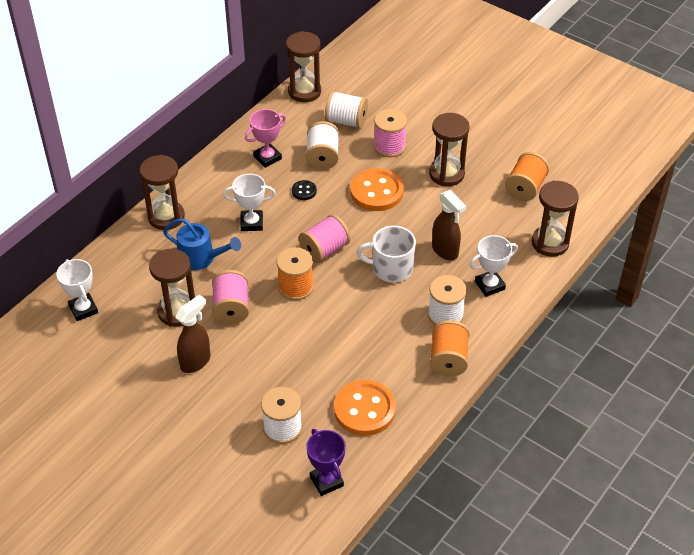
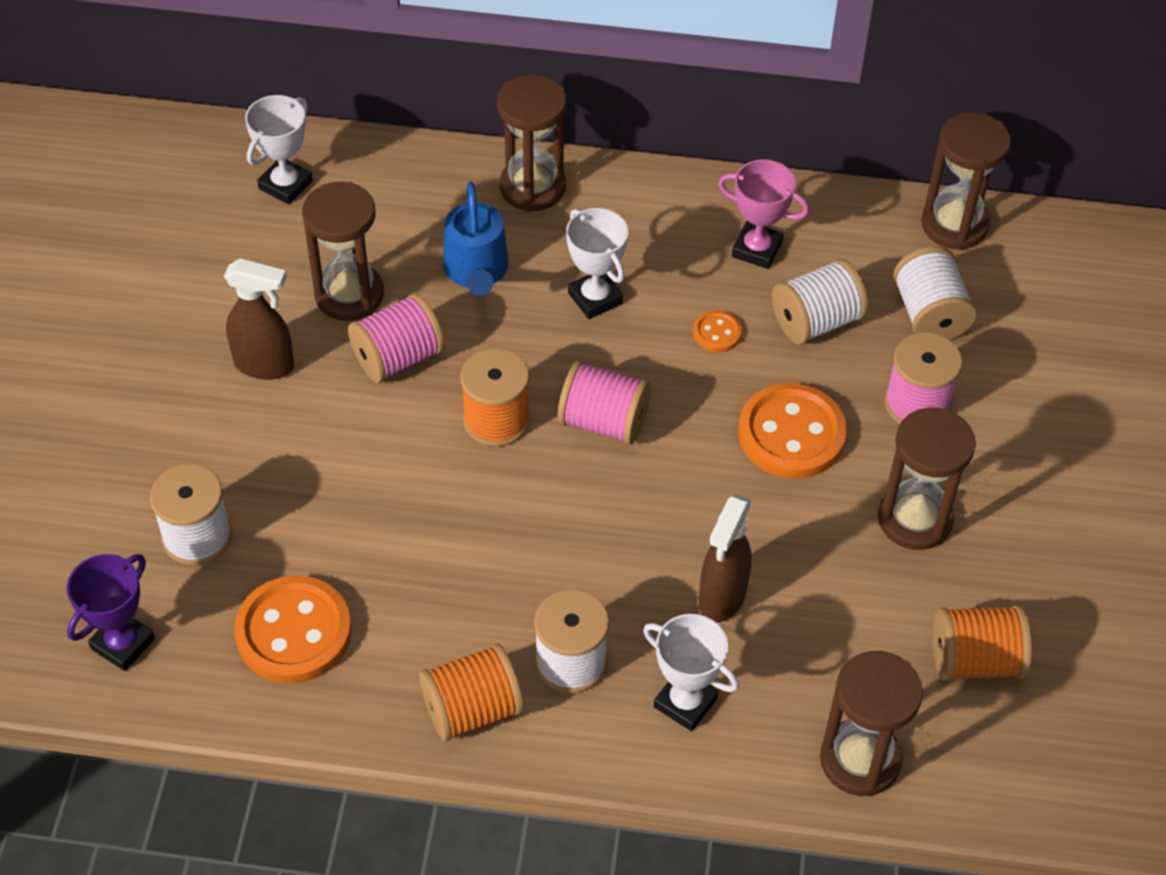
camera: 60 degrees right, 5 degrees up
black button [292,180,317,200] -> orange button [693,310,742,352]
white mug [357,226,416,283] -> none

